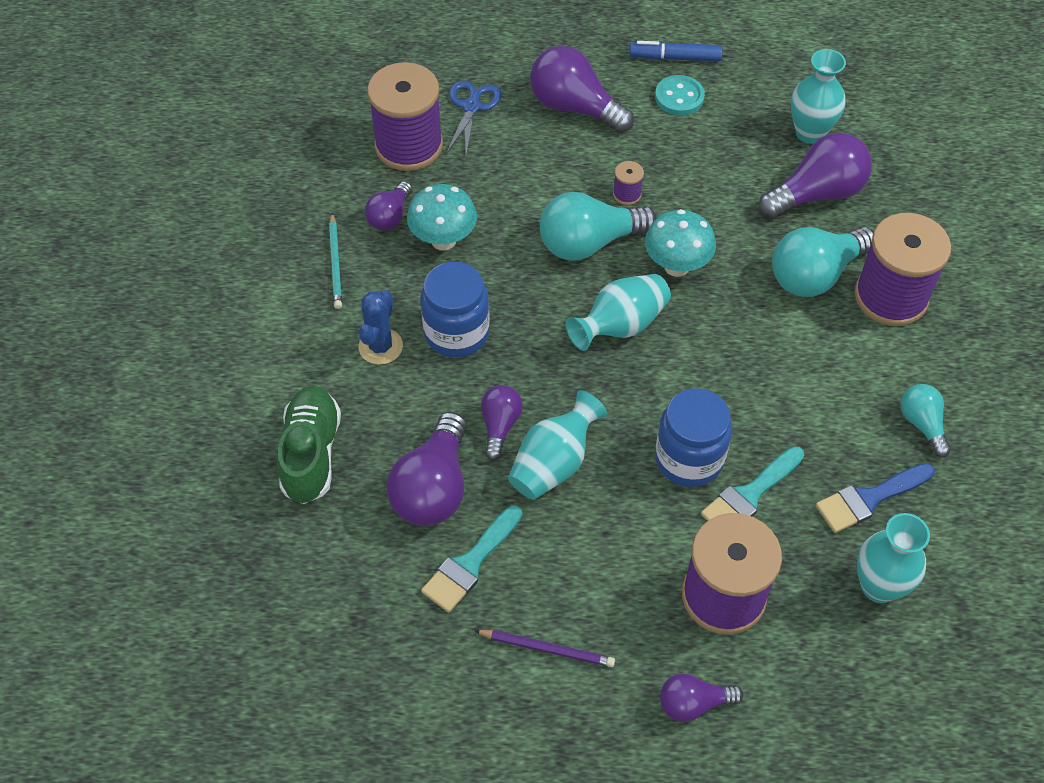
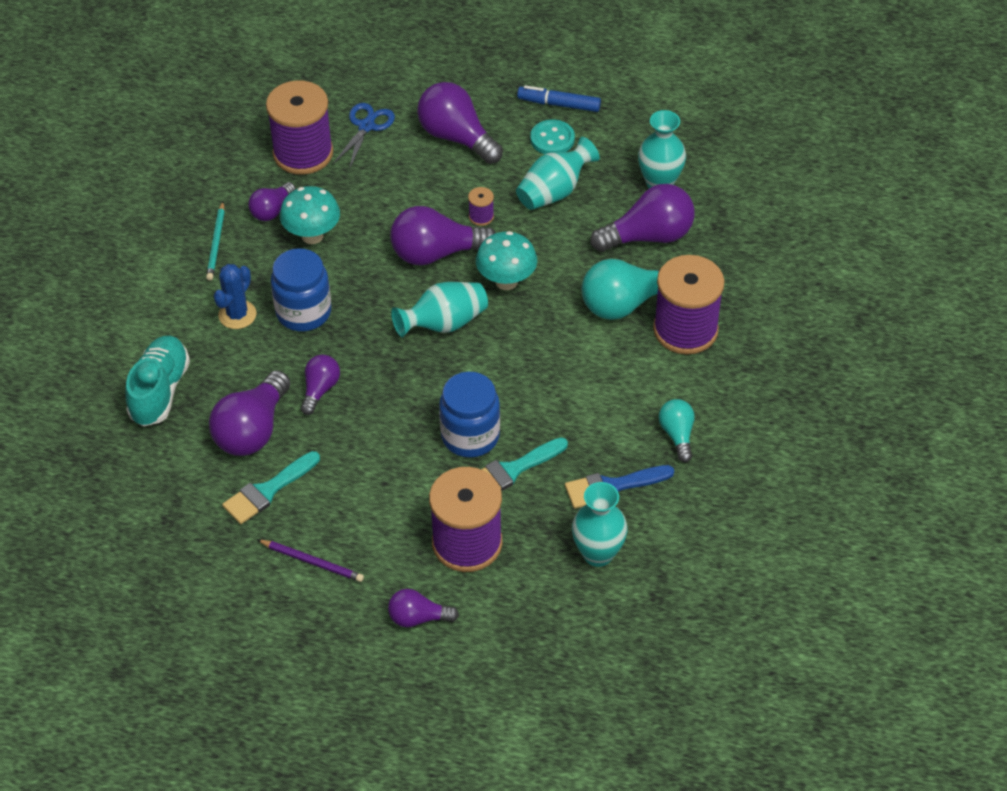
camera: 10 degrees right, 5 degrees down
green shoe [277,386,341,504] -> turquoise shoe [125,336,190,427]
turquoise vase [508,390,608,500] -> turquoise vase moved to [516,137,600,210]
turquoise light bulb [540,192,657,261] -> purple light bulb [390,206,496,265]

